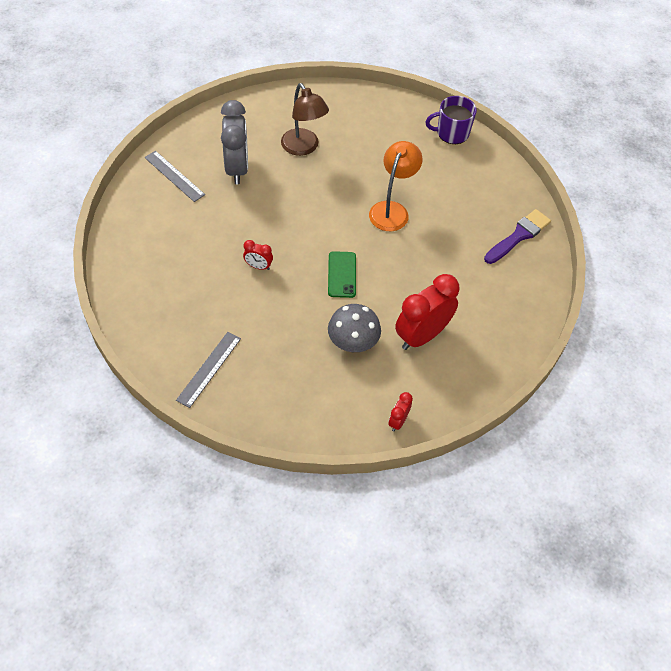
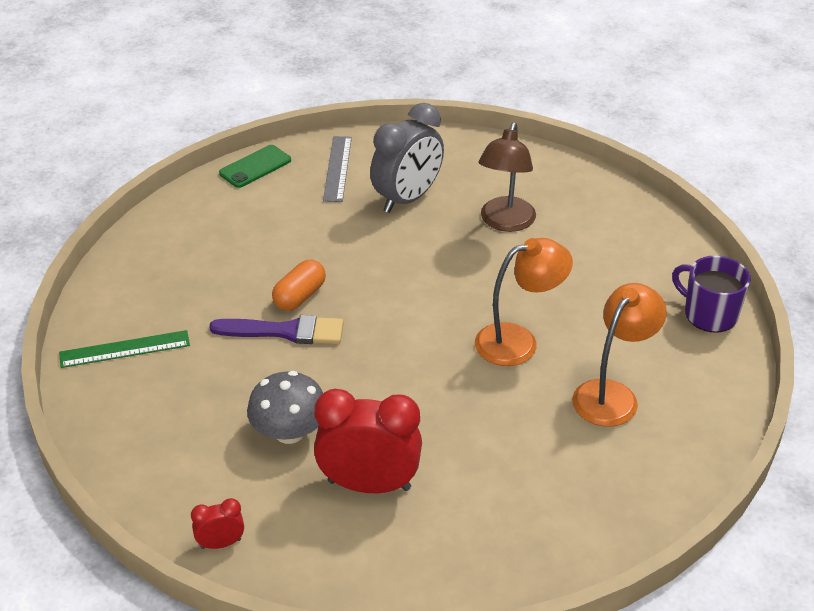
camera: 50 degrees right, 15 degrees down
grey ruler [176,332,241,408] -> green ruler [59,330,190,368]
red clock [243,240,273,270] -> orange capsule [272,259,326,311]
green phone [328,251,356,298] -> green phone moved to [219,145,291,188]
purple brush [484,209,551,264] -> purple brush moved to [209,315,344,344]
none -> orange lamp [572,283,667,427]

